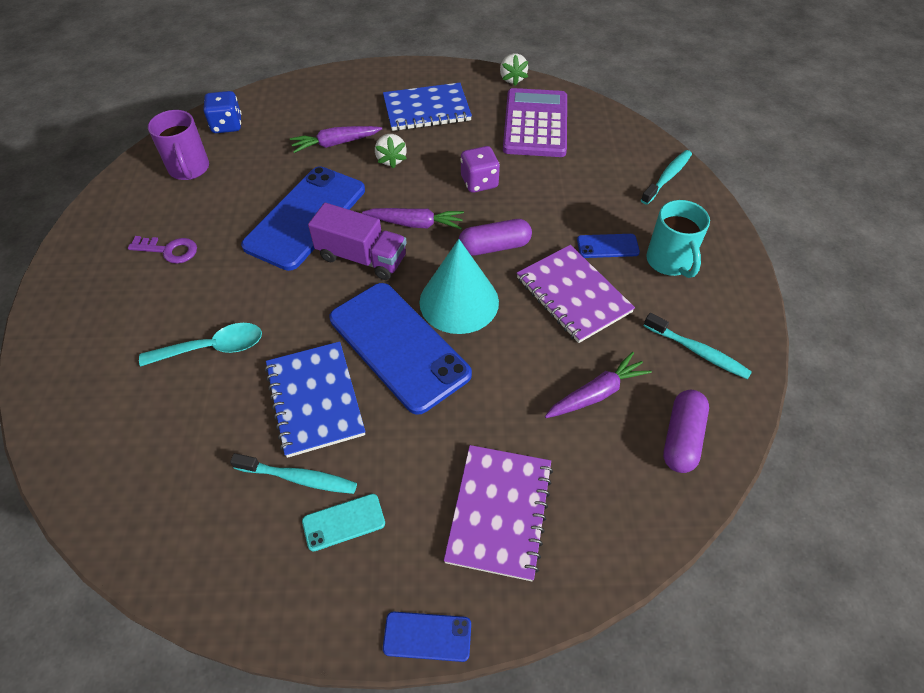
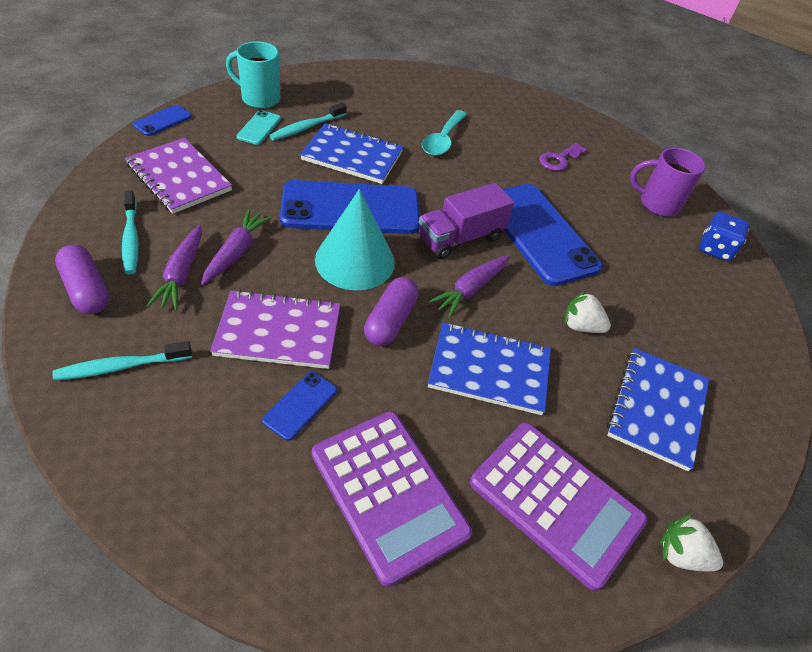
camera: 120 degrees right, 5 degrees down
purple carrot [290,126,382,153] -> purple carrot moved to [201,209,272,285]
purple dice [460,146,500,193] -> blue notebook [428,322,551,415]
turquoise toothbrush [641,150,692,205] -> turquoise toothbrush moved to [122,190,139,274]
turquoise mug [646,200,710,278] -> turquoise mug moved to [226,41,280,109]
none -> purple calculator [312,411,472,587]

